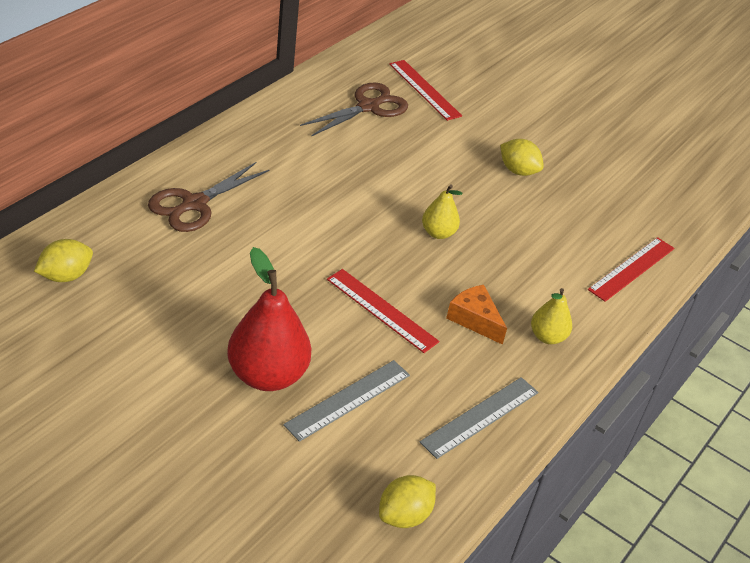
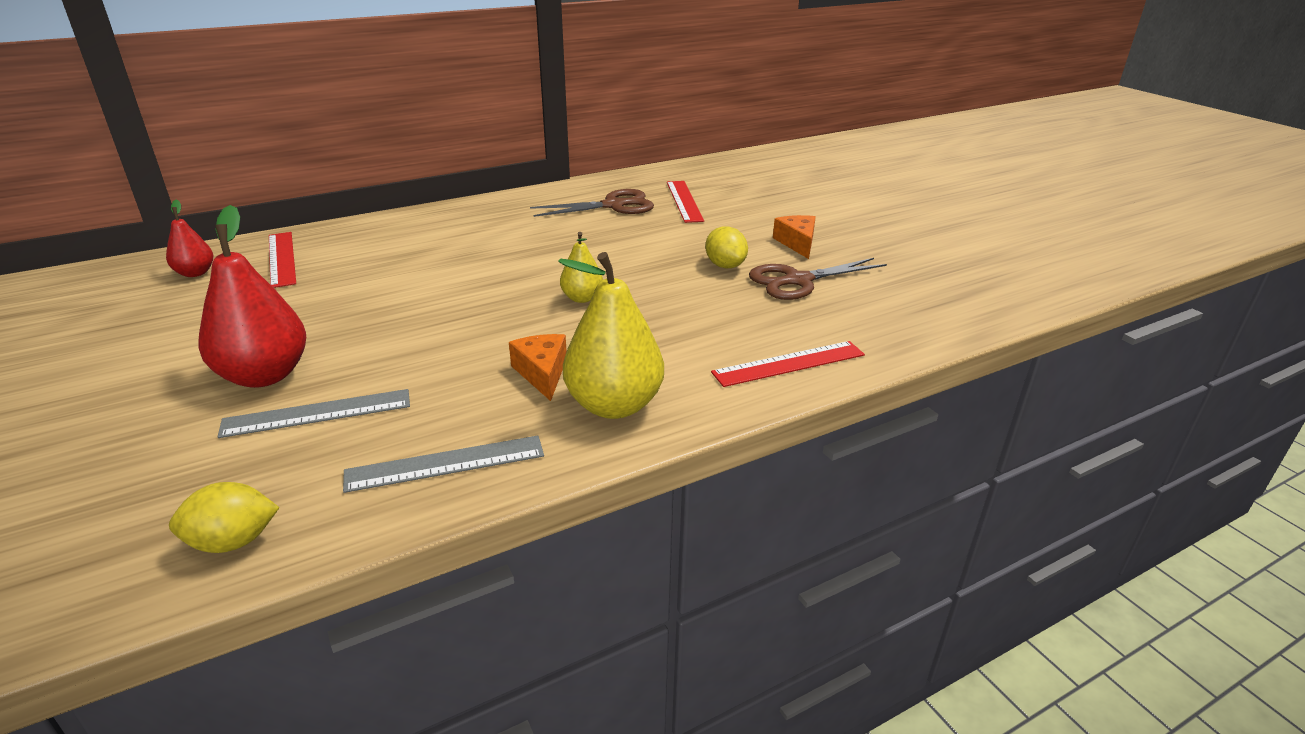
camera: 30 degrees right, 10 degrees down
yellow lemon [34,239,93,282] -> red pear [166,200,213,277]
brown scissors [148,162,269,232] -> brown scissors moved to [749,258,887,300]
red ruler [327,269,439,353] -> red ruler moved to [269,232,296,288]
yellow pear [531,288,572,344] -> yellow pear [558,252,664,419], size x1.86
none -> orange cheese [773,215,816,259]

